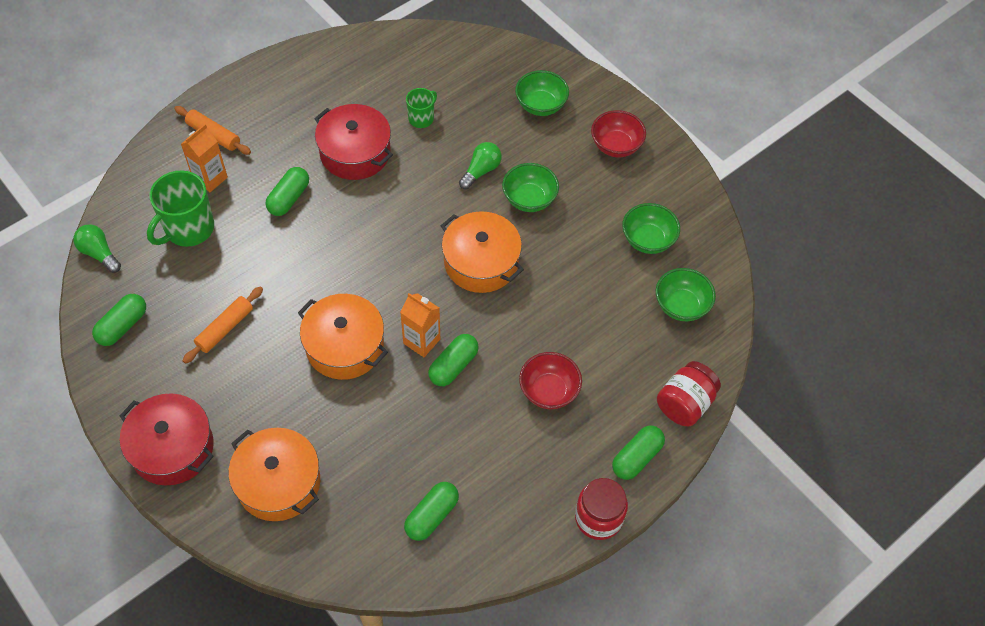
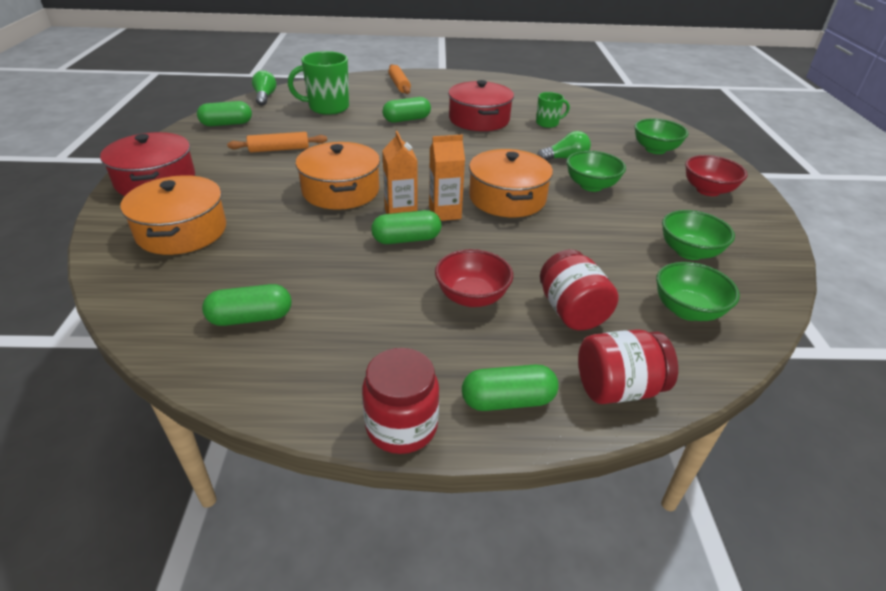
camera: 40 degrees right, 20 degrees down
orange carton [181,124,228,192] -> orange carton moved to [429,135,465,221]
none -> red jar [540,249,619,330]

